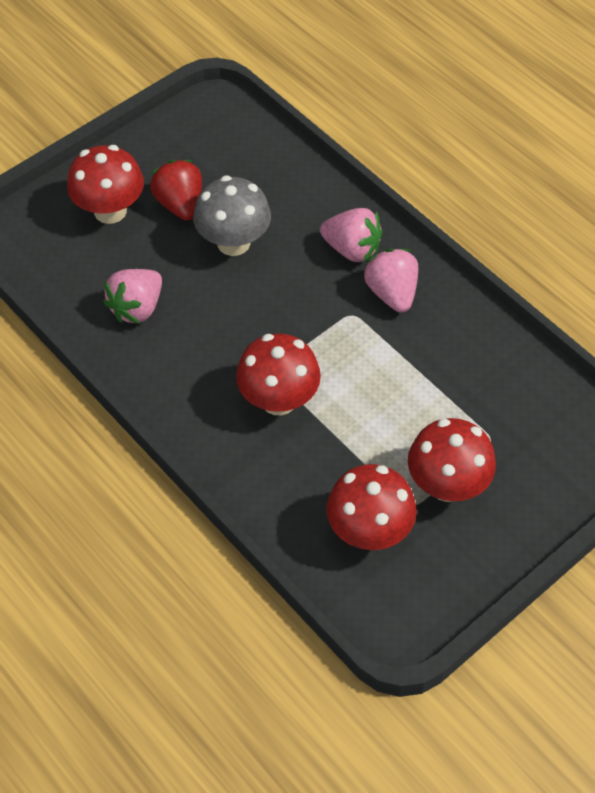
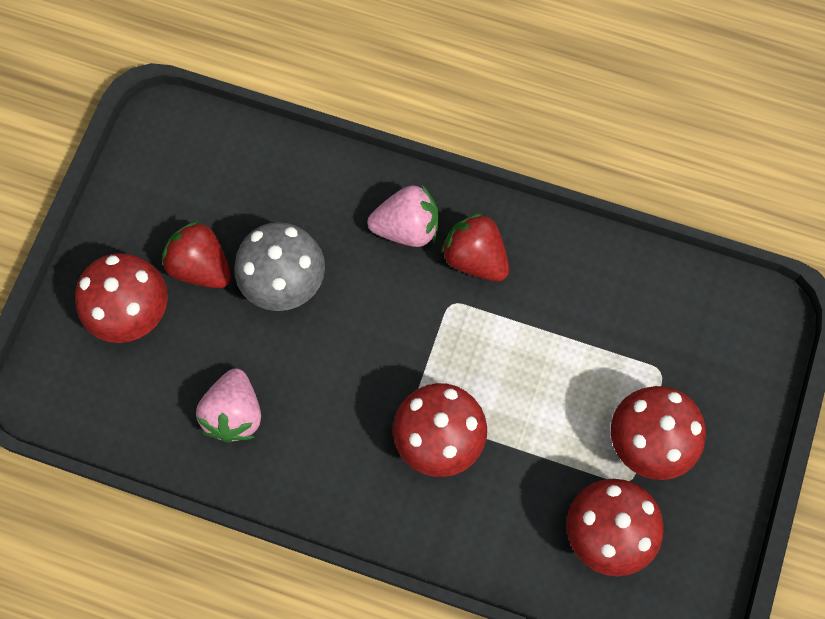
camera: 30 degrees left, 15 degrees up
pink strawberry [364,249,418,313] -> red strawberry [441,212,509,282]

